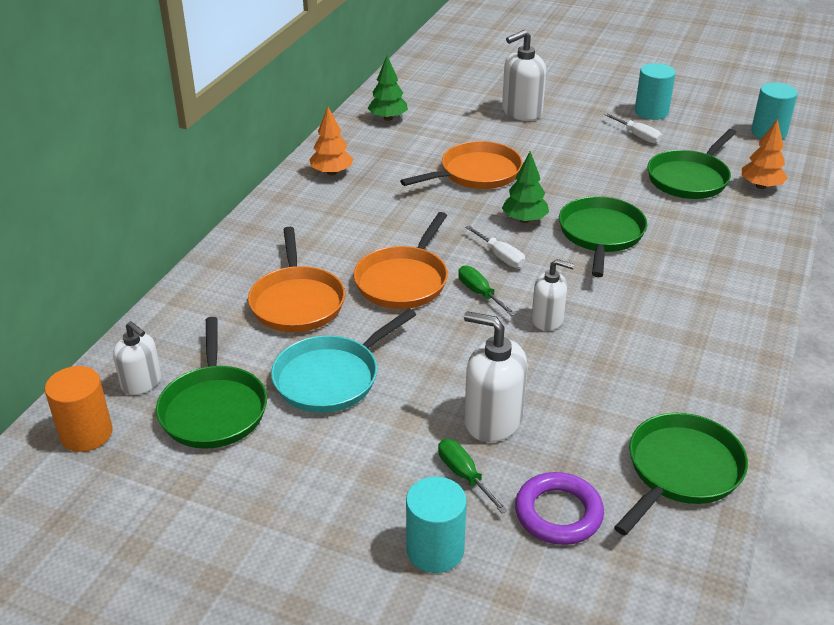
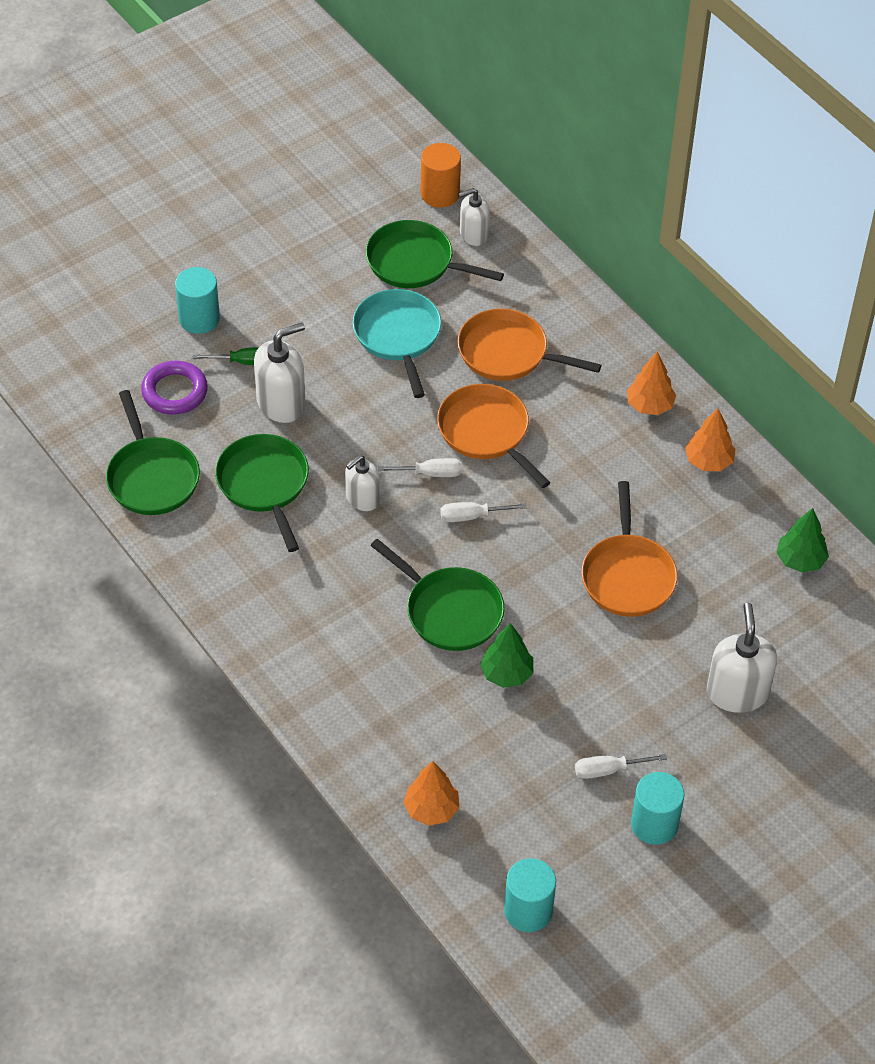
camera: 120 degrees right, 15 degrees up
green screwdriver [458,266,516,316] -> white screwdriver [377,458,462,477]
green tree [502,151,549,223] -> green tree moved to [480,623,533,688]
green pan [647,129,737,199] -> green pan moved to [215,434,309,552]
none -> orange tree [627,352,676,415]

